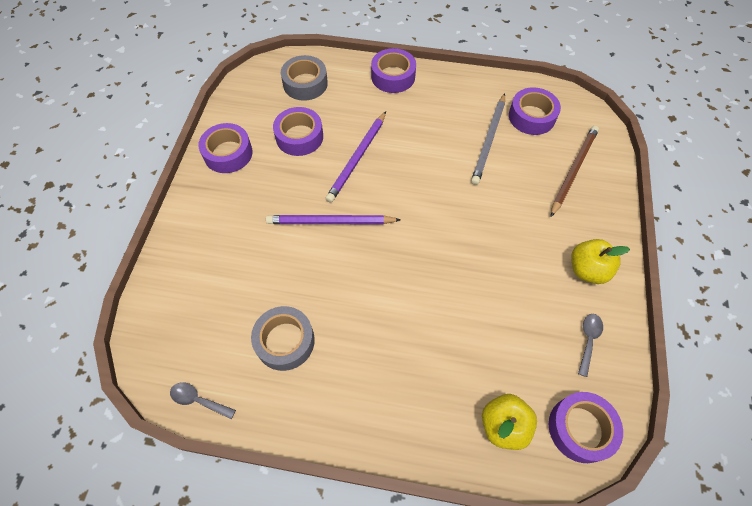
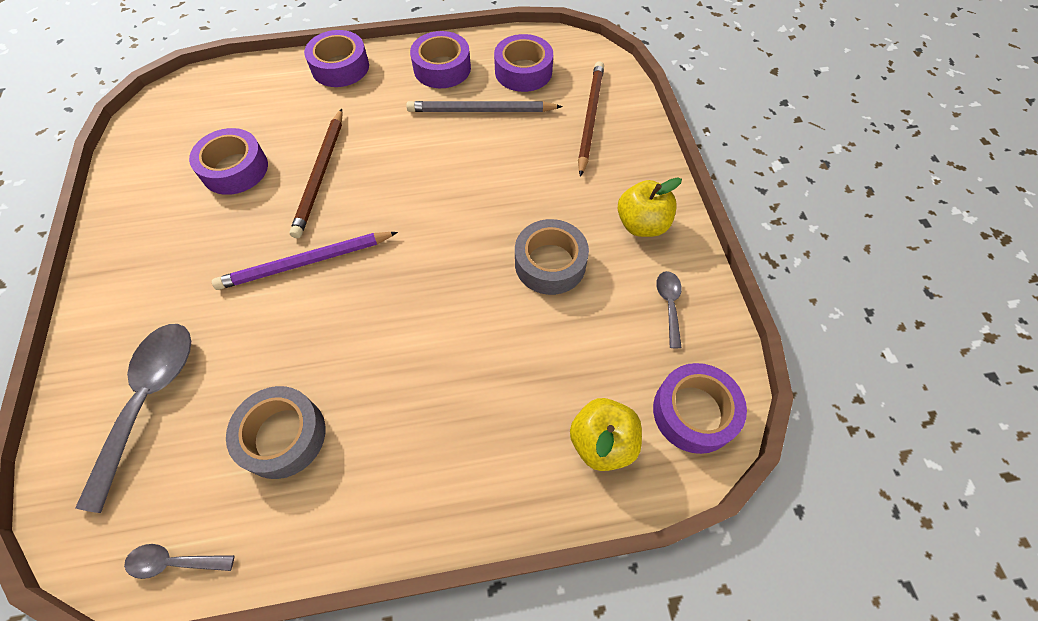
camera: 20 degrees left, 0 degrees up
purple tape [198,123,253,173] -> purple tape moved to [410,31,471,88]
grey tape [281,55,328,101] -> grey tape moved to [515,219,589,295]
purple pencil [325,111,386,203] -> brown pencil [290,109,342,238]
grey pencil [471,93,505,185] -> grey pencil turned 90 degrees clockwise [406,101,563,112]
none -> grey spoon [75,324,191,513]

